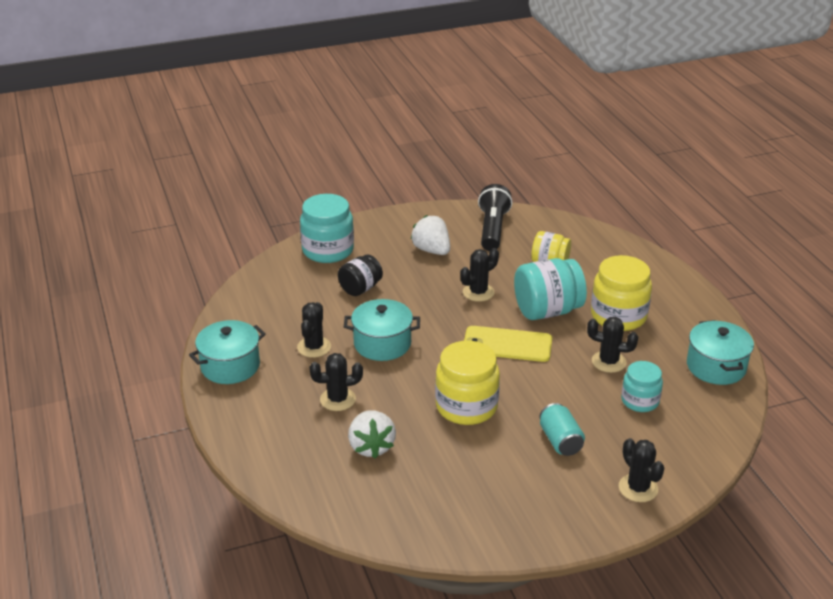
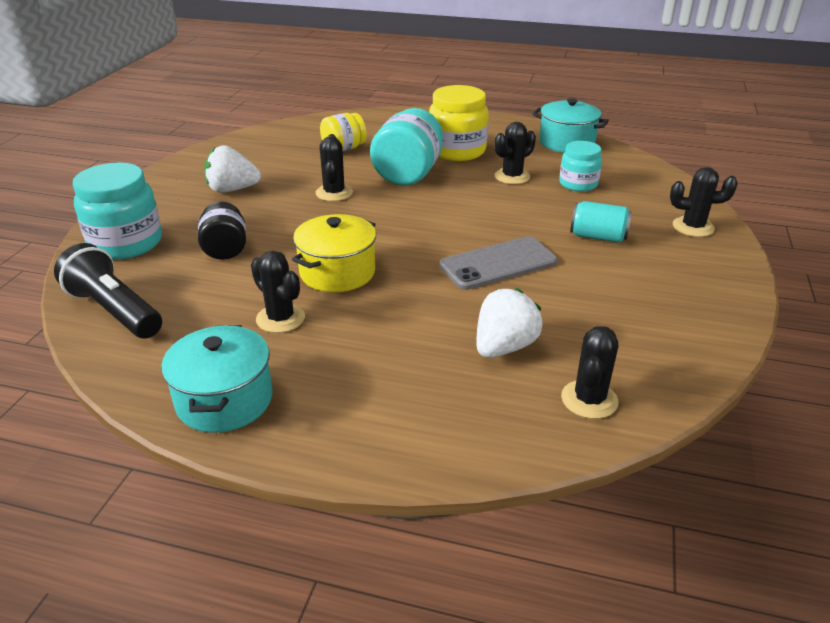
camera: 55 degrees left, 0 degrees up
black cactus [309,353,363,411] -> black cactus moved to [561,326,619,419]
turquoise pot [344,299,420,361] -> yellow pot [292,214,376,292]
white strawberry [348,410,396,459] -> white strawberry turned 75 degrees counterclockwise [476,288,542,358]
yellow jar [435,341,500,425] -> grey phone [439,236,558,290]
yellow phone [464,326,552,362] -> none
black flashlight [478,184,512,251] -> black flashlight moved to [54,243,162,338]

